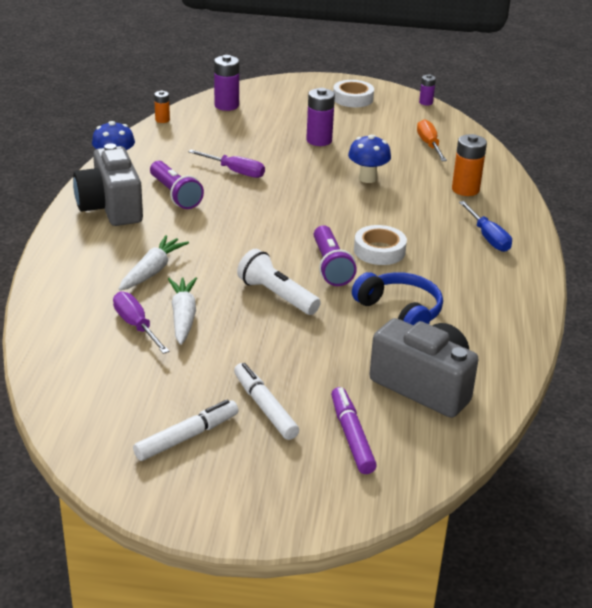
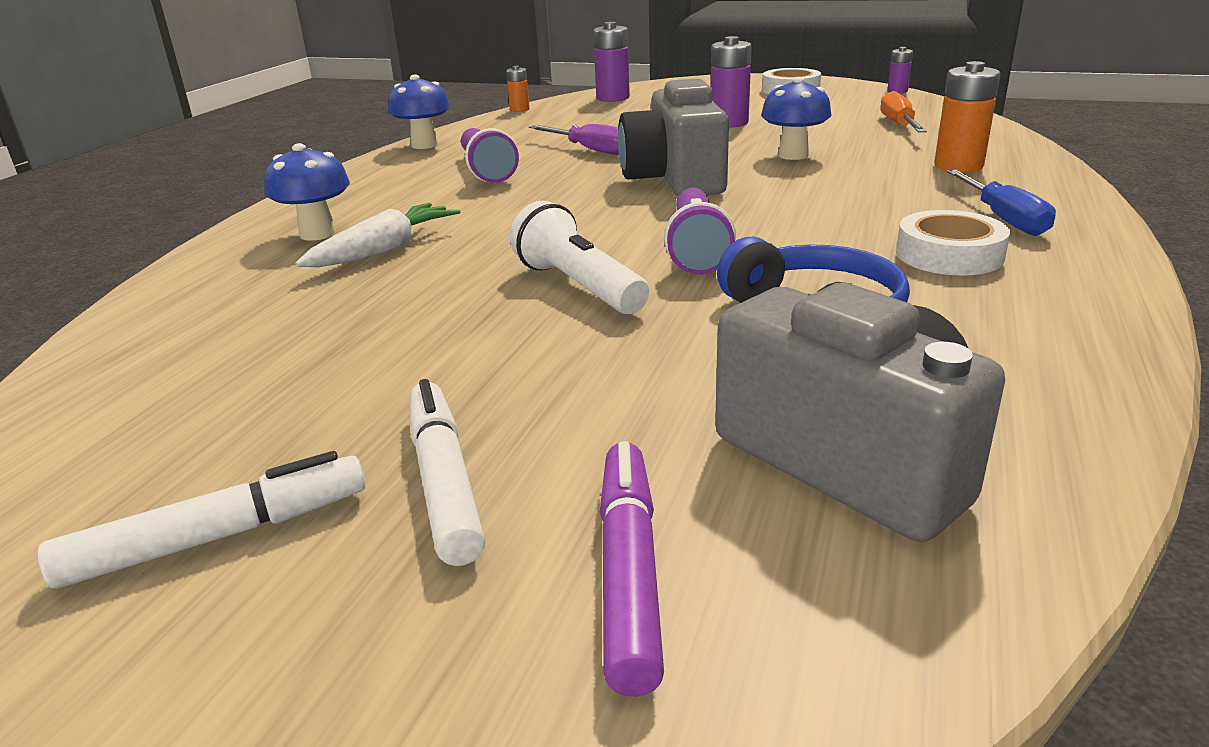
camera: 15 degrees right, 5 degrees down
grey camera [73,143,143,226] -> grey camera moved to [618,79,729,196]
purple screwdriver [113,291,170,354] -> none
white carrot [168,277,197,345] -> none
white tape [354,225,407,265] -> white tape moved to [896,210,1010,275]
none -> blue mushroom [264,143,350,241]

